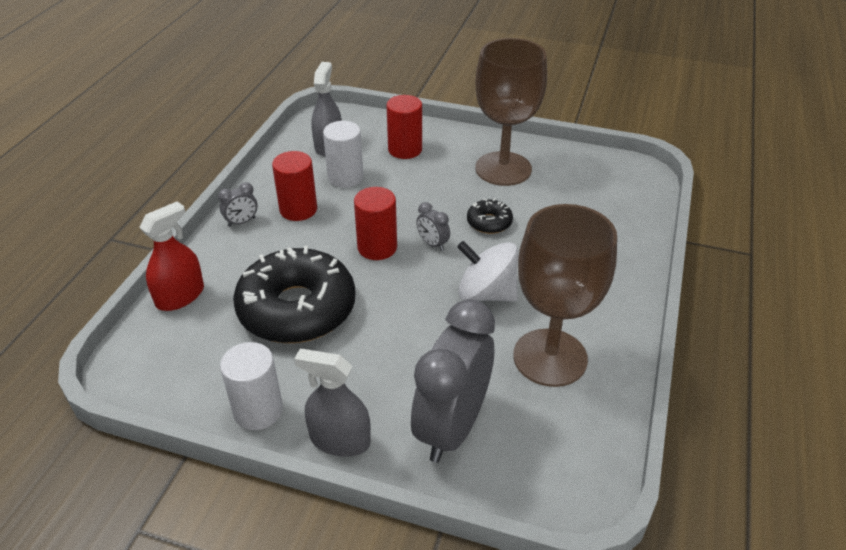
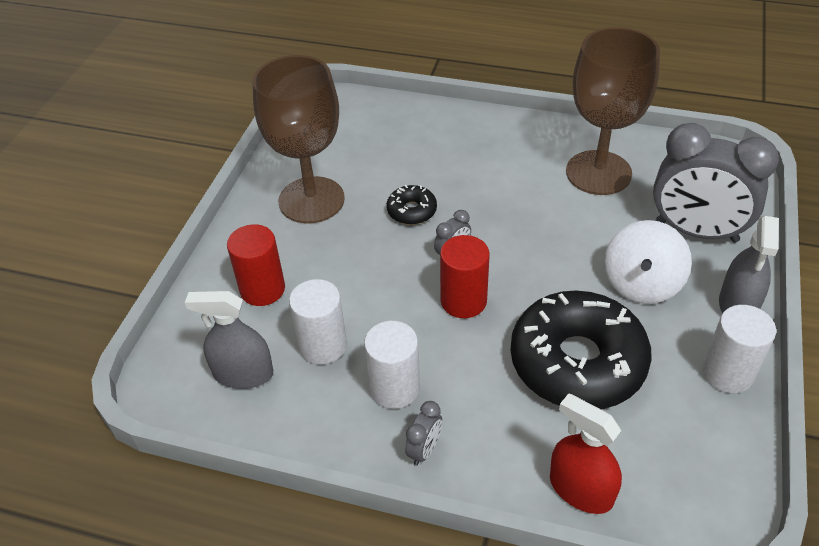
camera: 90 degrees left, 5 degrees up
grey clock [218,182,258,227] -> grey clock turned 60 degrees clockwise [405,401,442,466]
red cylinder [272,151,317,221] -> white cylinder [364,321,420,409]
white spinning top [457,241,518,302] -> white spinning top moved to [605,220,692,304]

